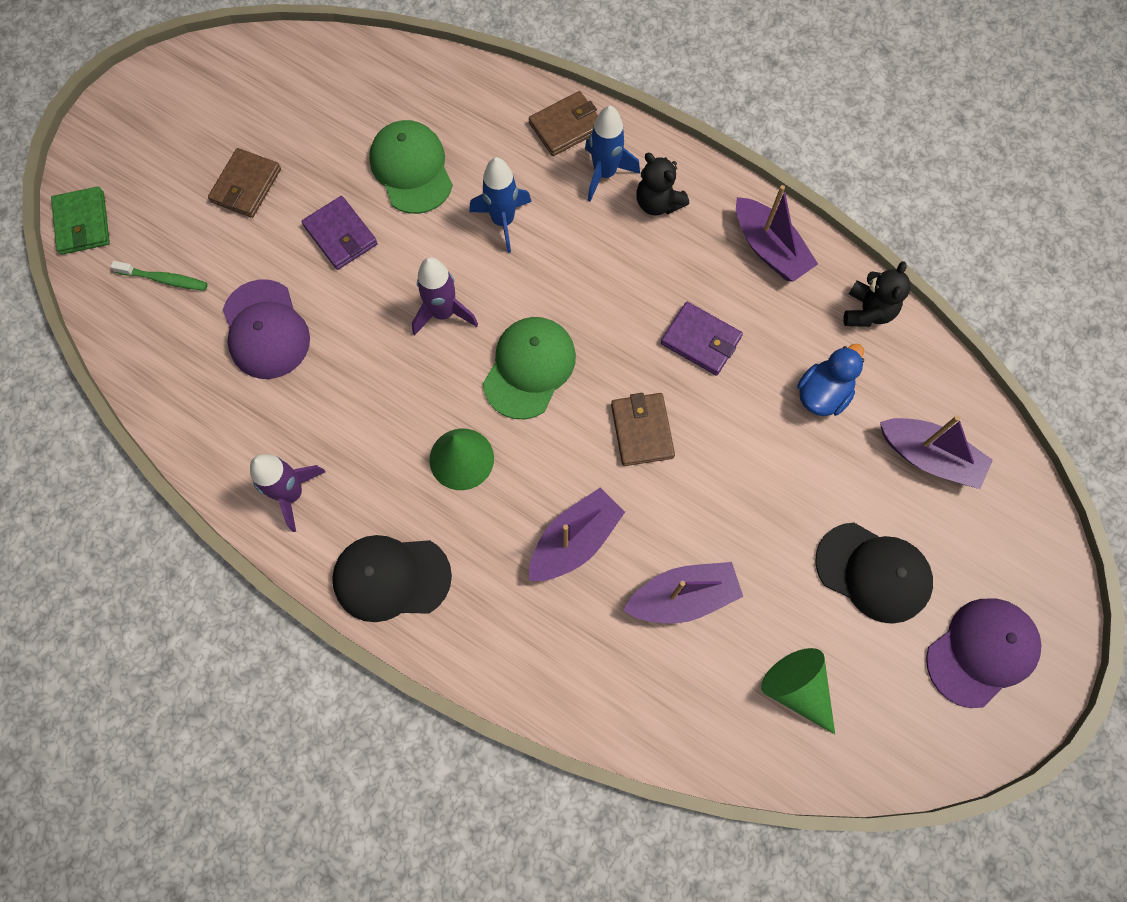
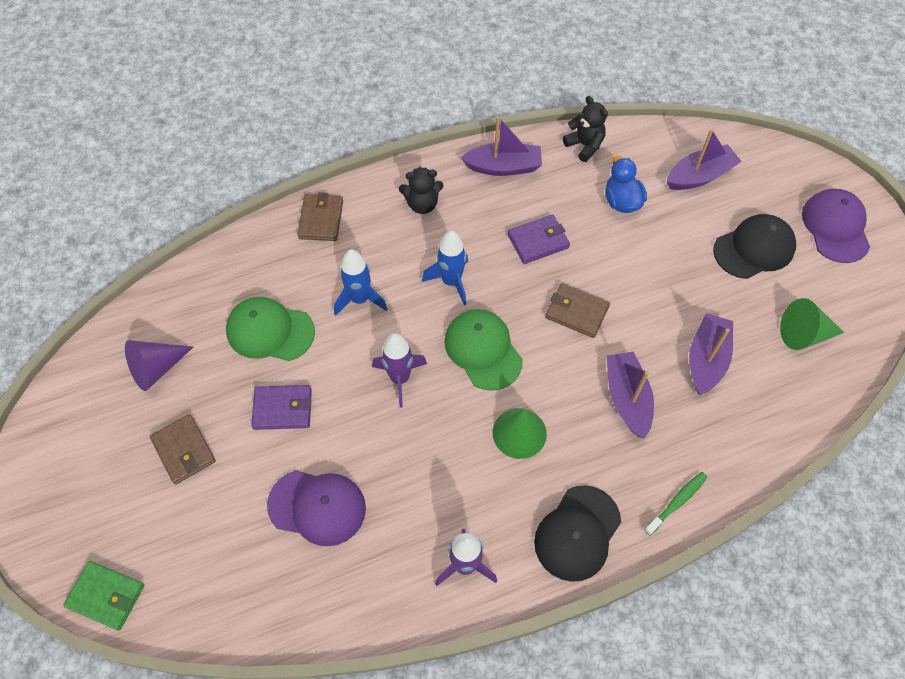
camera: 55 degrees left, 10 degrees down
green toothbrush [111,261,208,291] -> green toothbrush moved to [644,472,707,535]
blue rocket [585,106,640,202] -> blue rocket moved to [422,231,468,305]
none -> purple cone [125,340,193,391]

